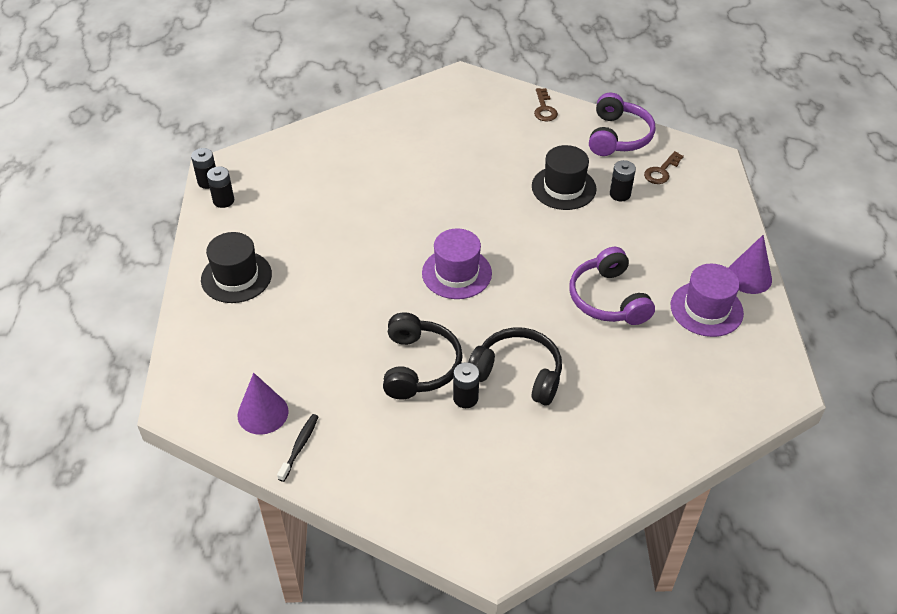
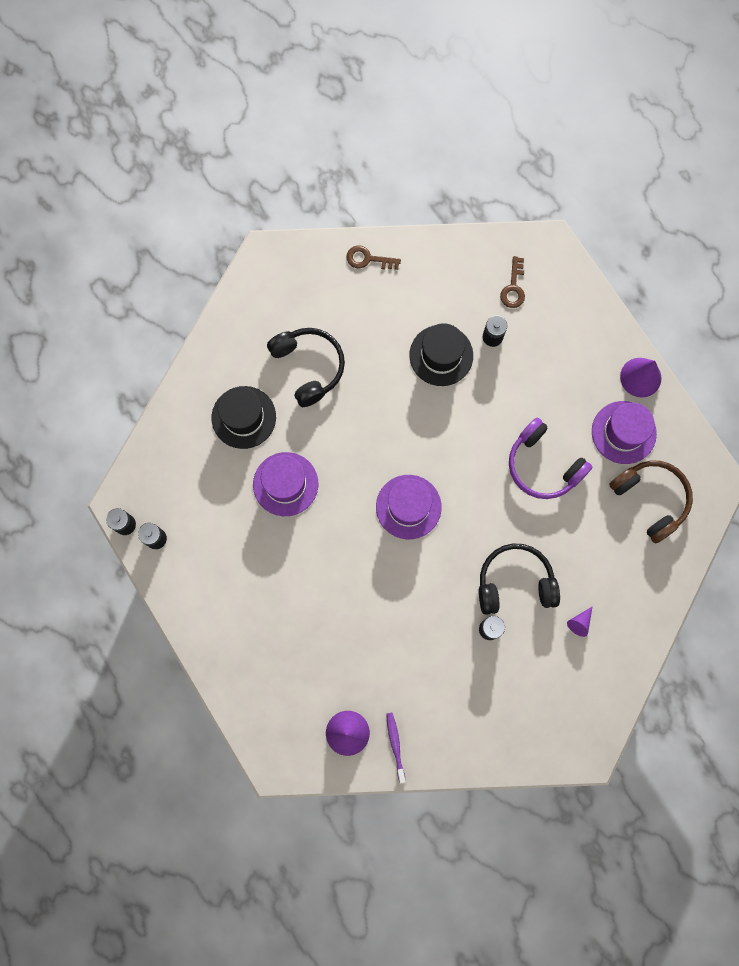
camera: 30 degrees left, 30 degrees up
black hat [201,232,272,303] -> black hat moved to [212,386,276,449]
black toothbrush [277,414,319,482] -> purple toothbrush [386,713,406,784]
black headphones [383,312,463,400] -> black headphones moved to [267,328,345,407]
brown key [534,88,558,121] -> brown key turned 135 degrees clockwise [346,245,401,270]
purple headphones [589,93,655,156] -> none
none -> purple hat [253,452,318,516]
none -> purple cone [567,606,593,637]
none -> brown headphones [609,461,693,543]

